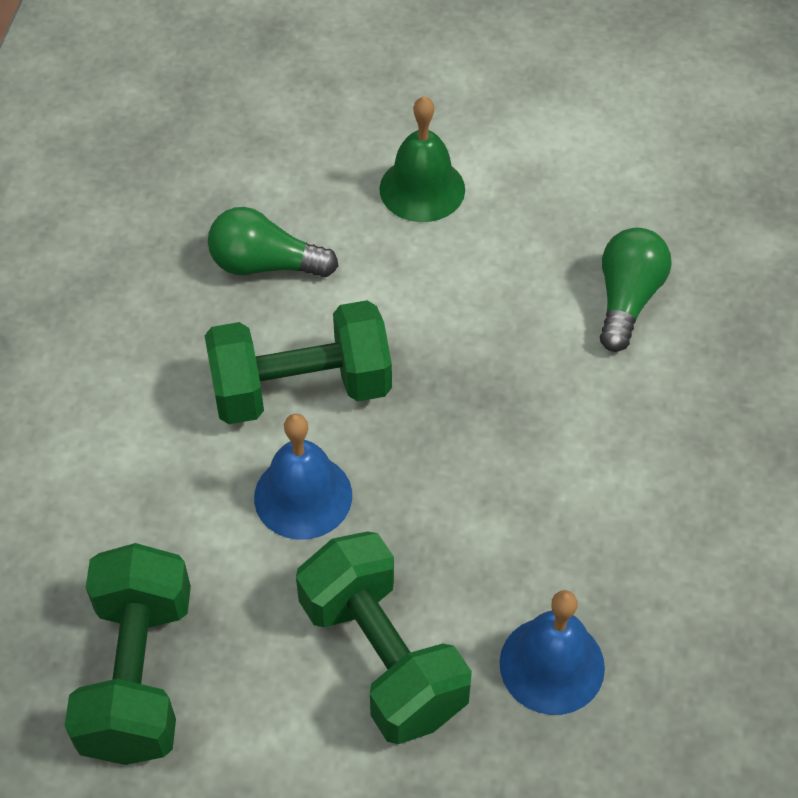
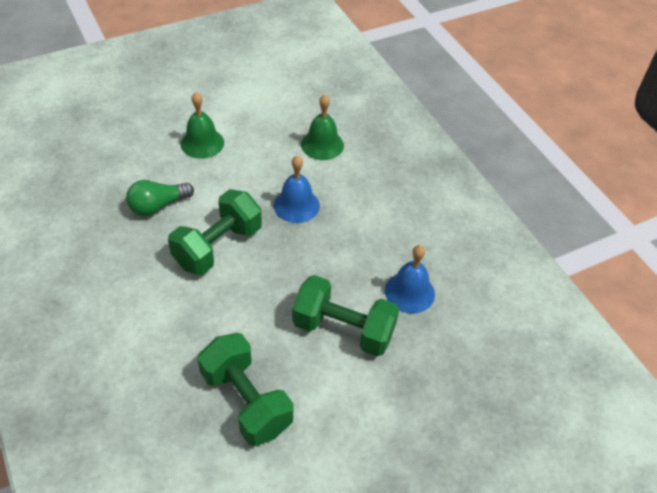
camera: 40 degrees left, 5 degrees down
blue bell [254,414,352,540] -> blue bell moved to [274,155,320,223]
green light bulb [600,228,672,352] -> green bell [301,94,344,160]

